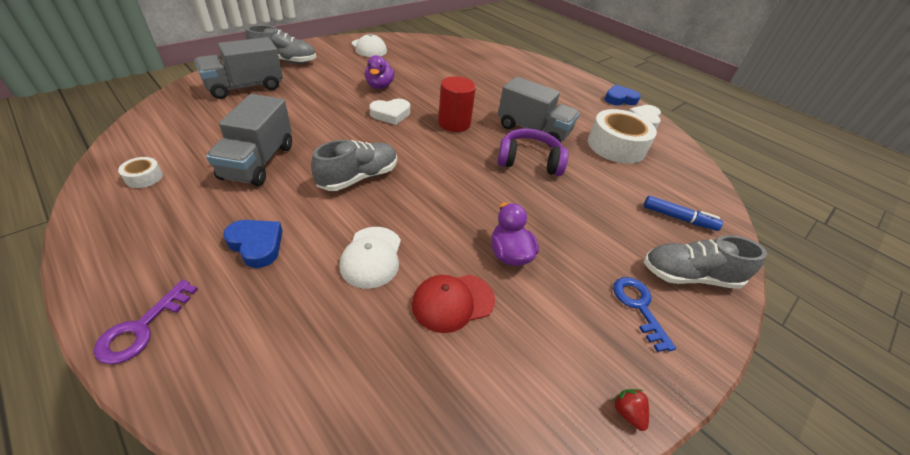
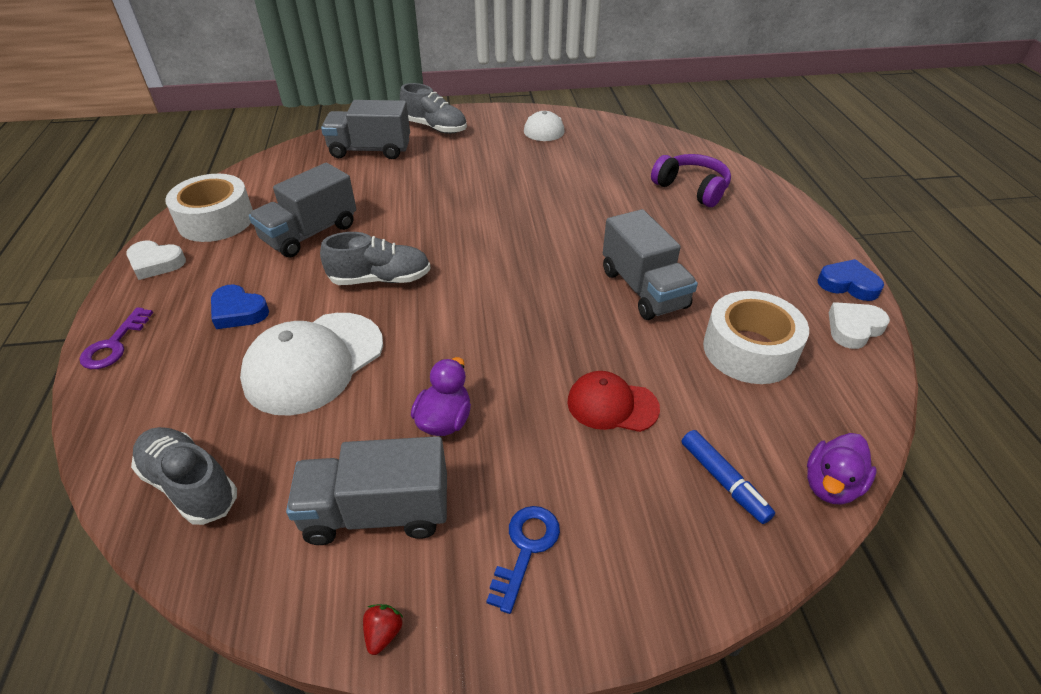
camera: 40 degrees right, 0 degrees up
purple key [94,280,198,364] -> purple key turned 45 degrees counterclockwise [80,307,153,369]
white tape [118,157,163,188] -> white tape [165,174,253,242], size x2.36
blue heart [223,220,283,268] -> blue heart turned 135 degrees clockwise [211,284,269,329]
white cap [339,227,401,289] -> white cap [240,313,383,416], size x1.70
purple duck [365,55,395,89] -> purple duck moved to [807,433,877,505]
white heart [369,99,410,125] -> white heart moved to [126,241,186,280]
red cap [412,275,495,333] -> red cap moved to [567,371,660,432]
red cylinder [438,76,476,132] -> none
purple headphones [497,128,568,176] -> purple headphones moved to [651,154,731,207]
grey shoe [644,235,767,289] -> grey shoe moved to [131,427,237,525]
none -> grey truck [286,436,447,545]

